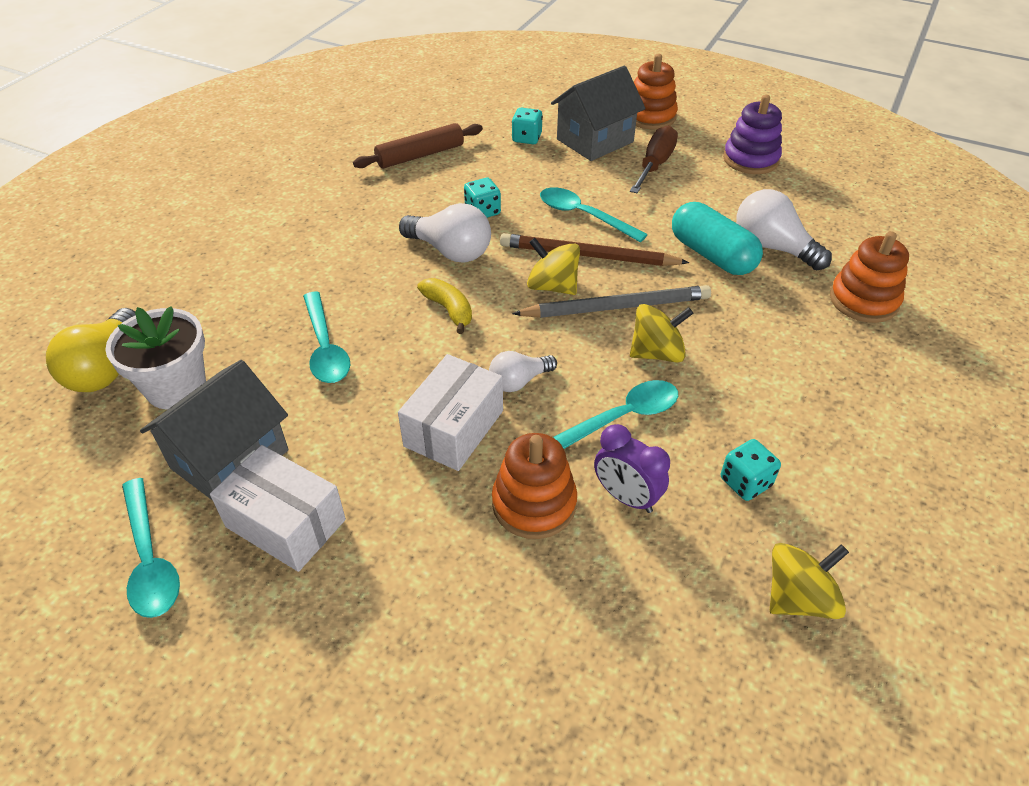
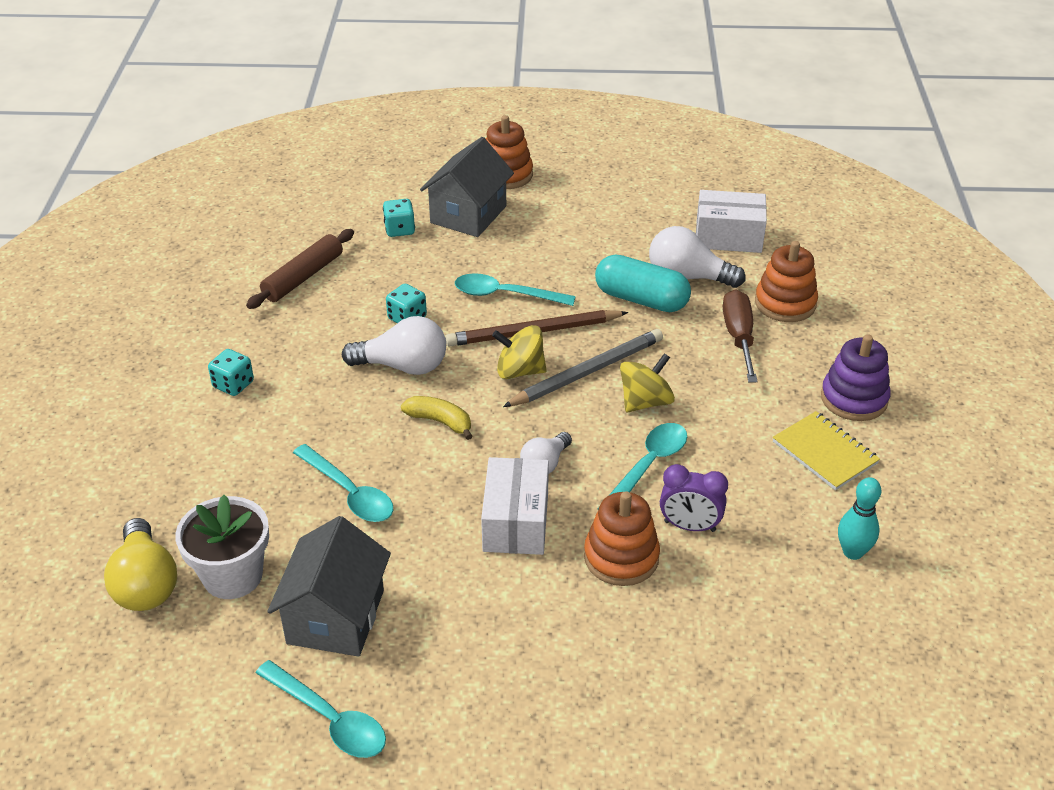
camera: 25 degrees left, 5 degrees down
white box [210,445,346,572] -> white box moved to [696,190,767,253]
brown screwdriver [630,125,678,193] -> brown screwdriver moved to [723,290,758,382]
turquoise dice [721,439,781,501] -> turquoise dice moved to [208,349,254,396]
purple stacking toy [723,95,782,174] -> purple stacking toy moved to [821,334,891,421]
yellow spinning top [770,543,849,619] -> turquoise bowling pin [838,477,882,560]
none -> yellow notebook [773,411,880,490]

